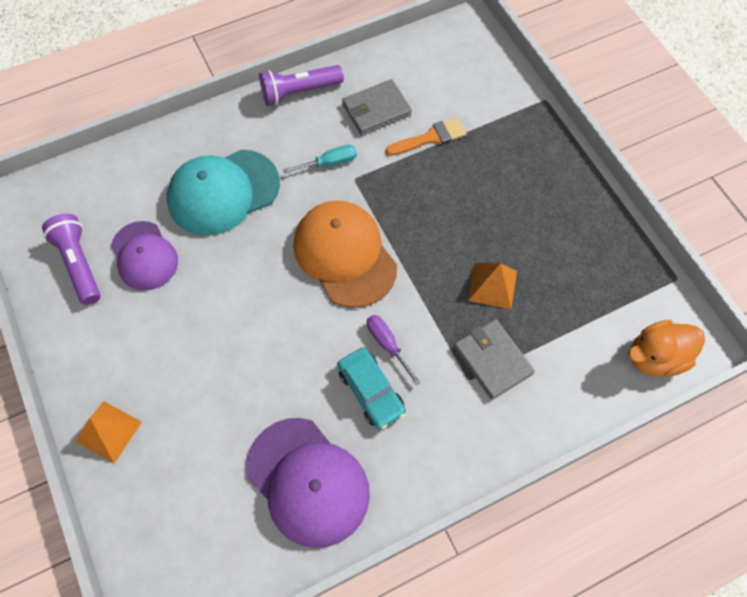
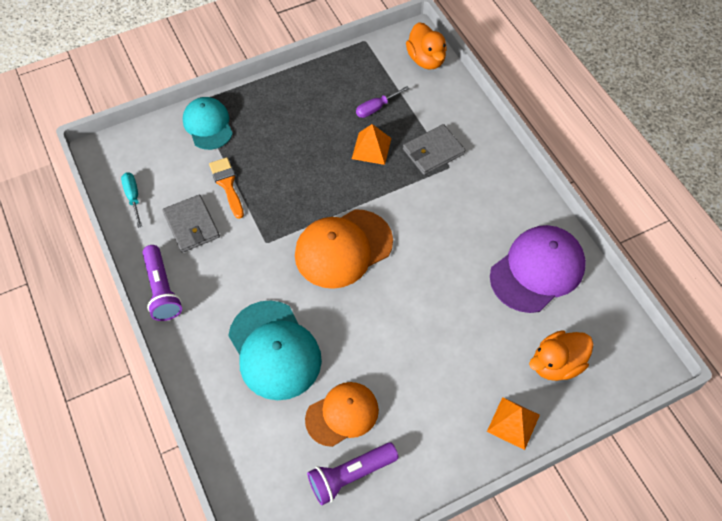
camera: 90 degrees left, 5 degrees down
purple cap [111,221,178,291] -> orange cap [305,382,379,447]
turquoise screwdriver [283,145,357,174] -> turquoise screwdriver moved to [121,172,142,228]
turquoise car [337,347,406,429] -> none
purple screwdriver [367,315,421,386] -> purple screwdriver moved to [356,86,409,118]
none -> turquoise cap [183,97,233,150]
none -> orange duck [529,330,594,381]

